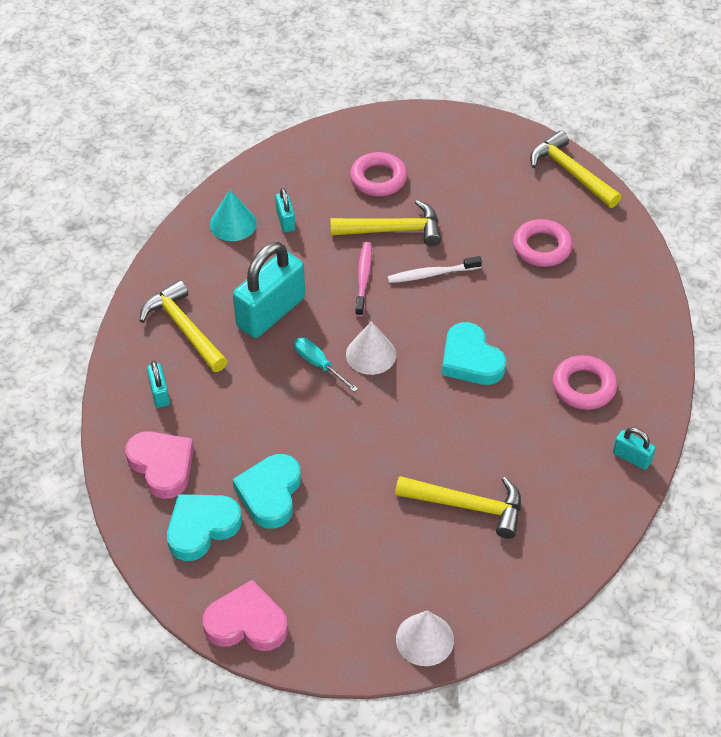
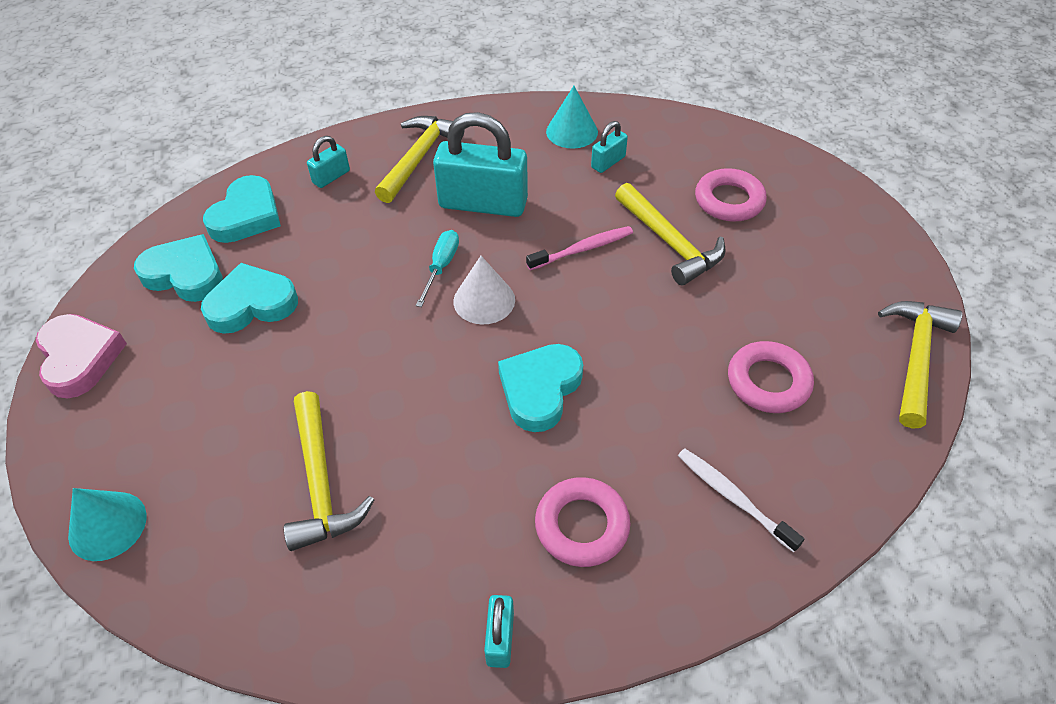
camera: 60 degrees right, 0 degrees up
pink heart [125,431,194,499] -> turquoise heart [203,175,281,243]
white toothbrush [387,256,482,283] -> white toothbrush moved to [678,449,804,553]
white cone [396,611,454,666] -> turquoise cone [68,488,147,561]

